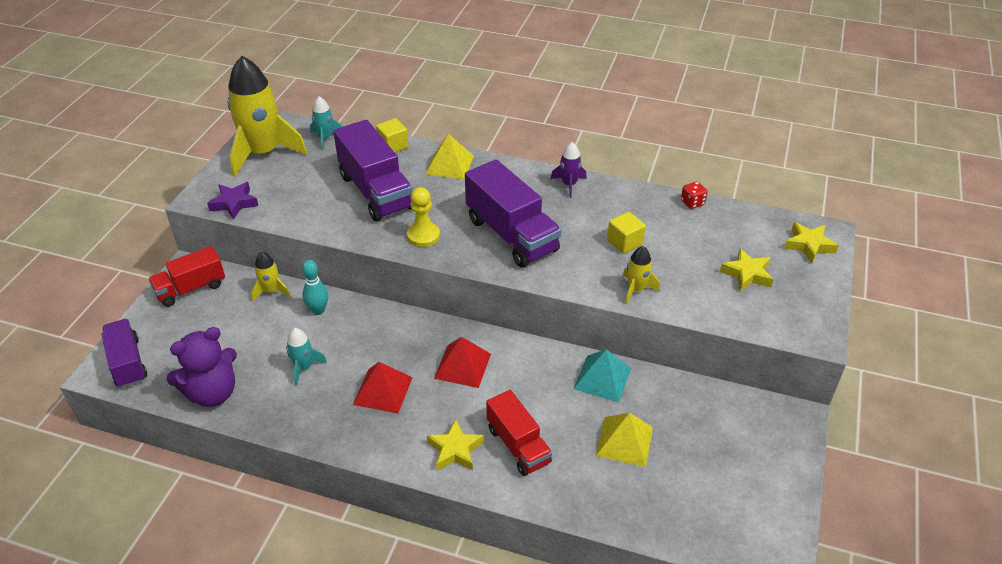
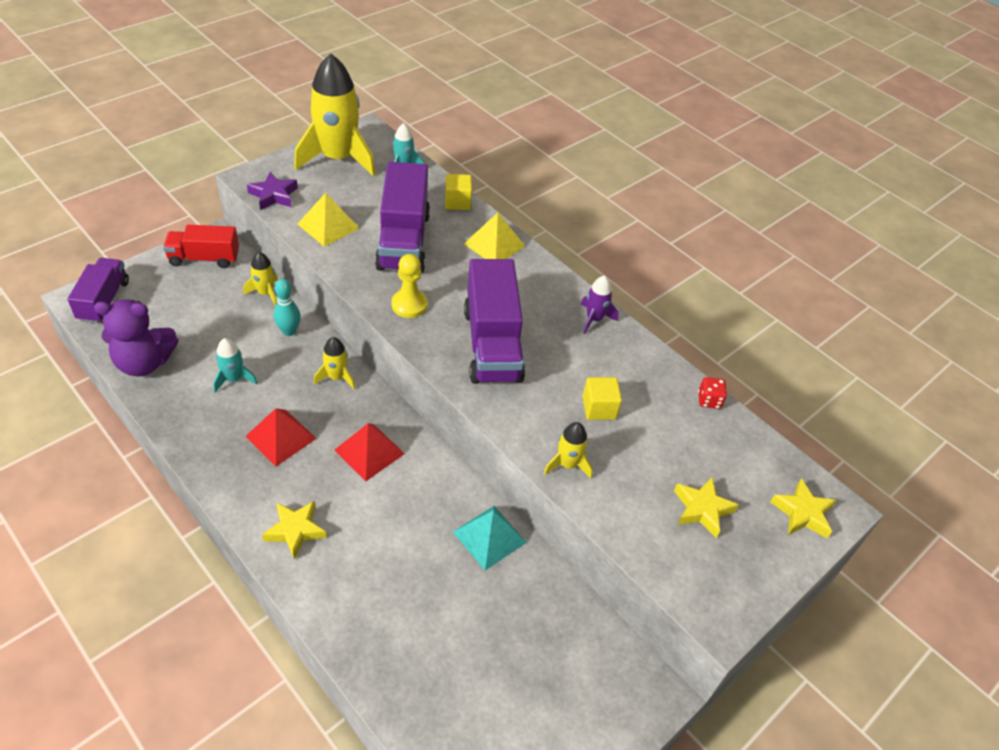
camera: 25 degrees right, 5 degrees up
red truck [486,390,552,476] -> none
yellow pyramid [596,413,653,467] -> yellow pyramid moved to [298,193,360,247]
none -> yellow rocket [314,337,355,389]

